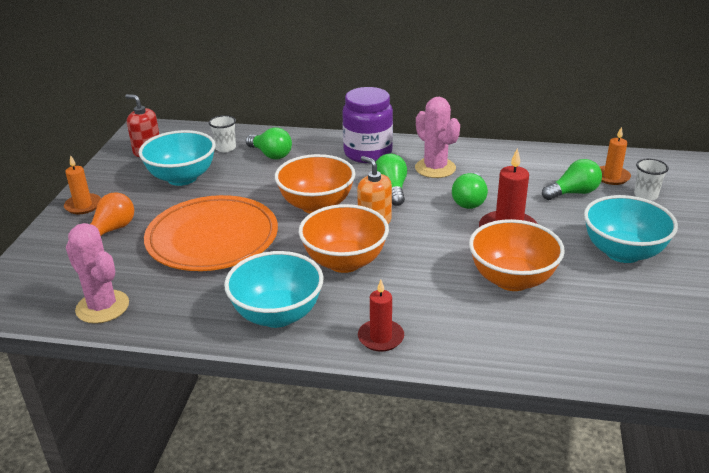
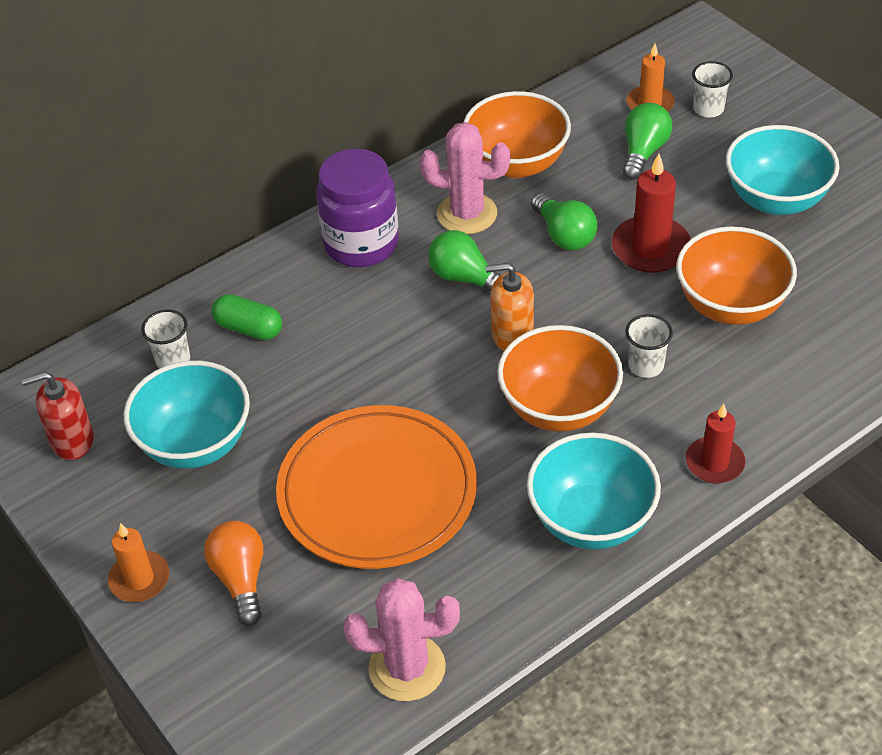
camera: 45 degrees left, 15 degrees up
green light bulb [246,127,292,159] -> green capsule [212,294,282,340]
orange bowl [275,154,355,213] -> orange bowl moved to [464,91,571,178]
none -> white cup [625,314,673,378]

